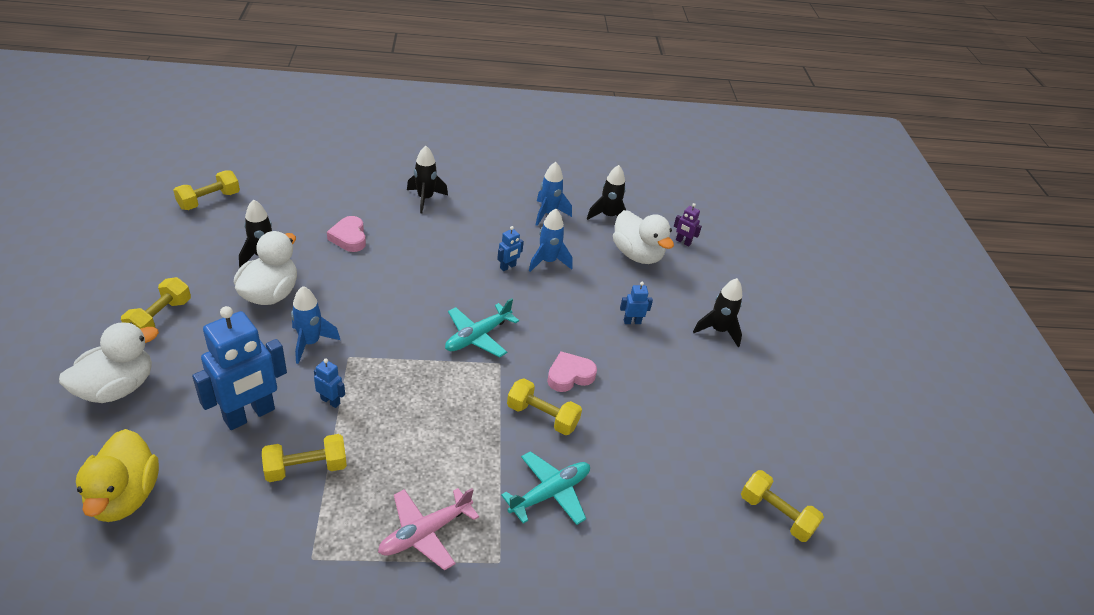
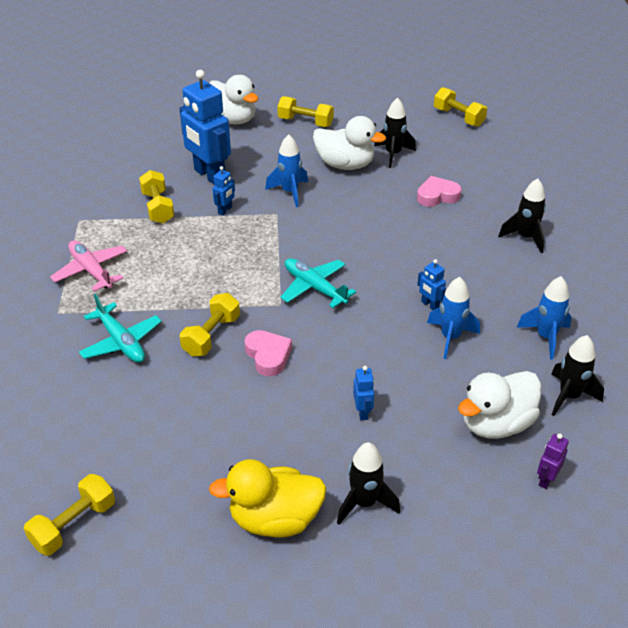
camera: 95 degrees right, 0 degrees up
yellow duck [76,429,159,522] -> yellow duck moved to [209,459,327,538]

